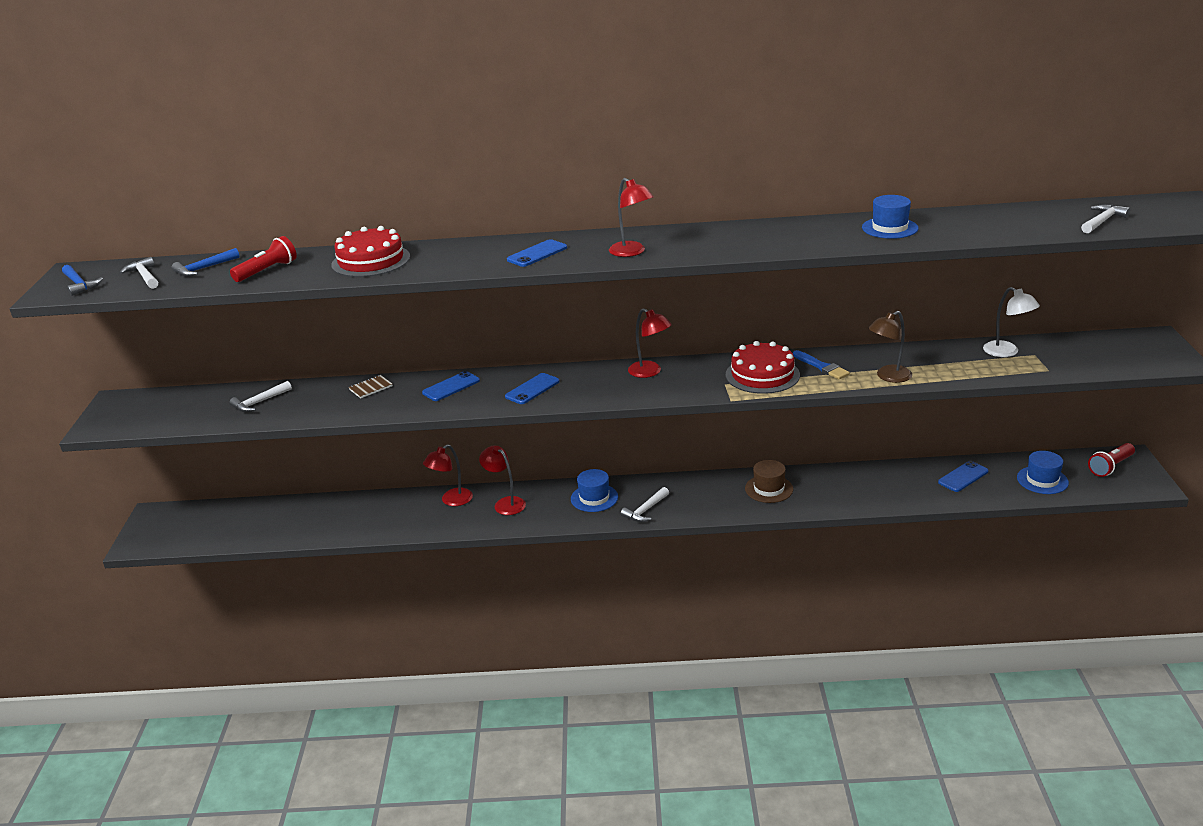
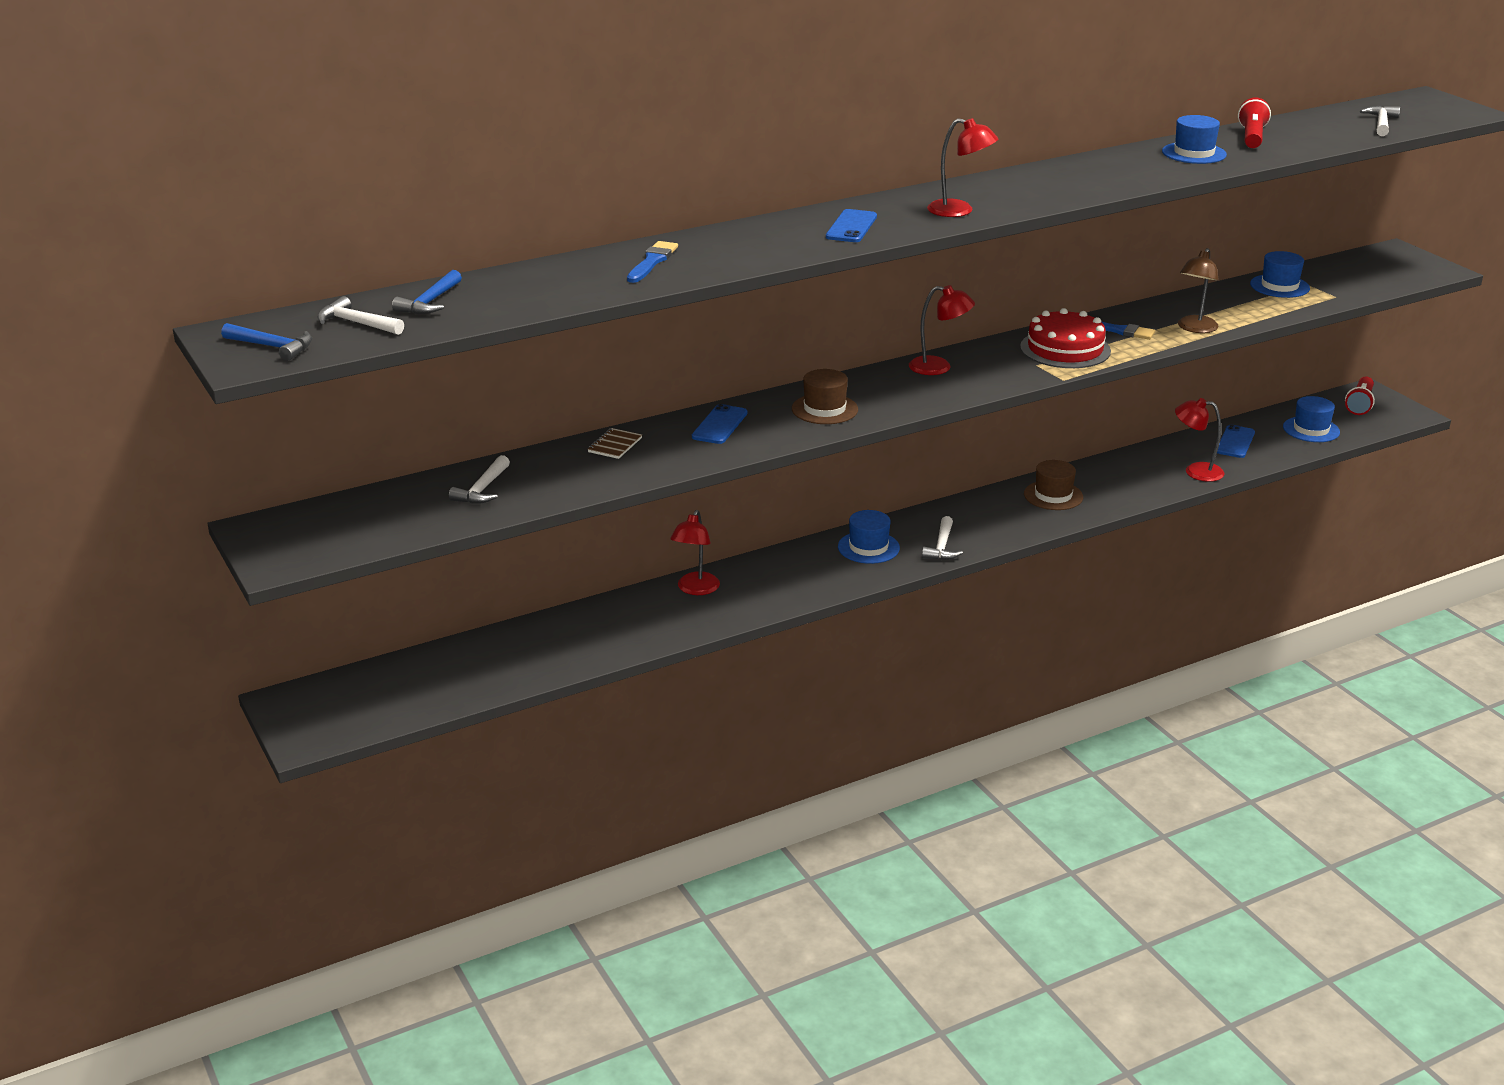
camera: 30 degrees left, 0 degrees up
red flashlight [230,236,297,282] -> red flashlight moved to [1238,97,1271,148]
red cake [331,226,410,277] -> blue brush [627,241,678,283]
red lamp [479,446,526,515] -> red lamp moved to [1175,398,1224,482]
blue phone [505,373,560,404] -> brown hat [792,369,858,424]
white lamp [983,287,1040,357] -> blue hat [1250,251,1310,298]

